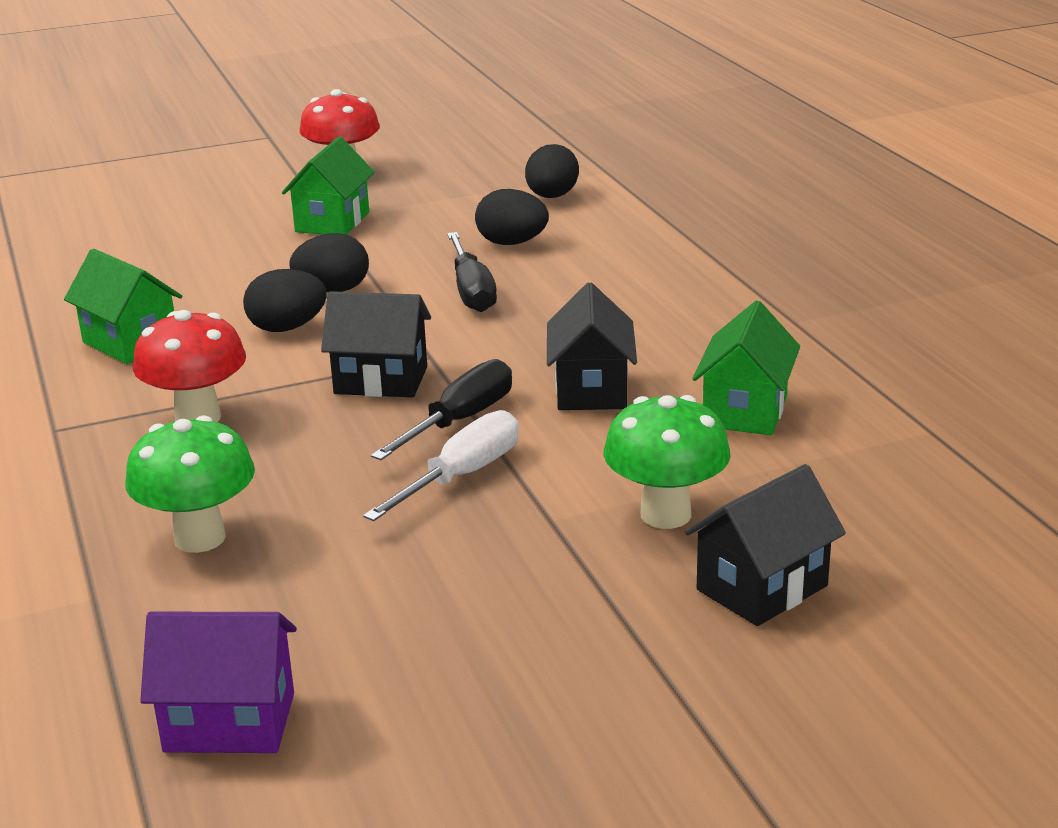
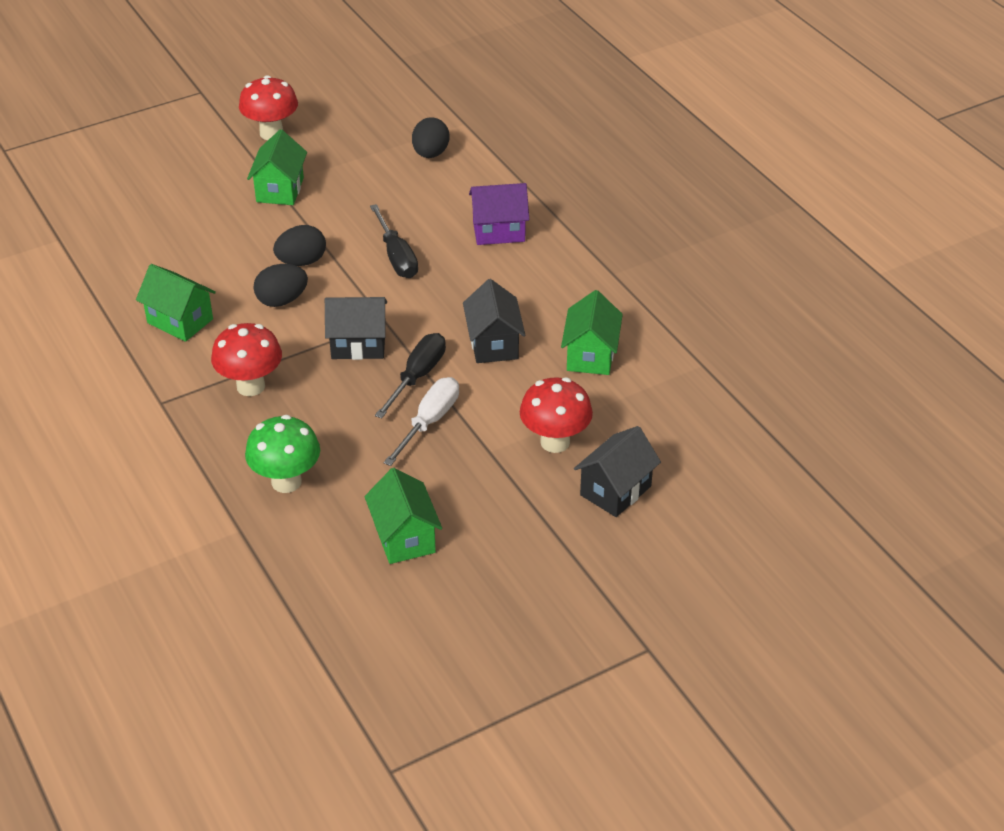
camera: 10 degrees left, 15 degrees up
purple house [140,612,297,753] -> purple house moved to [469,183,529,245]
black egg [475,189,549,245] -> none
green mushroom [604,395,731,529] -> red mushroom [520,377,593,453]
none -> green house [364,468,442,564]

